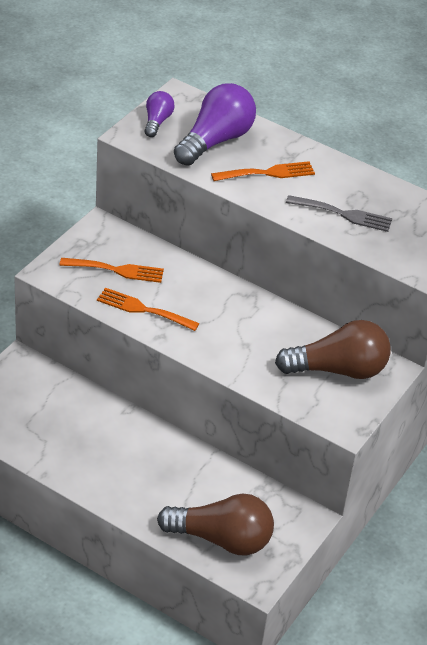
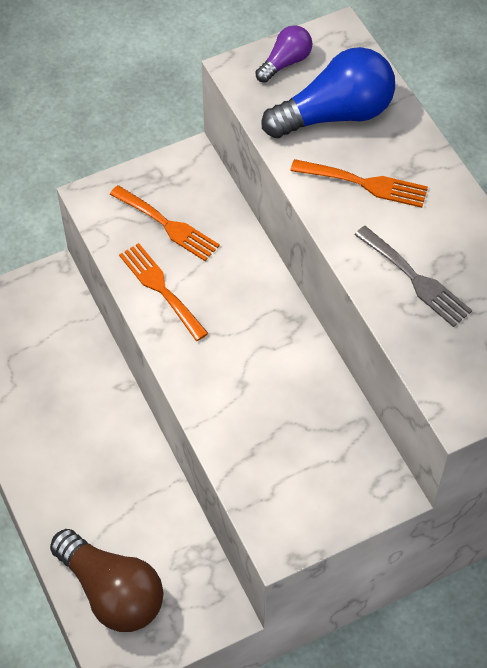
camera: 35 degrees right, 15 degrees up
purple light bulb [174,83,256,166] -> blue light bulb [262,47,395,138]
brown light bulb [275,320,391,379] -> none

